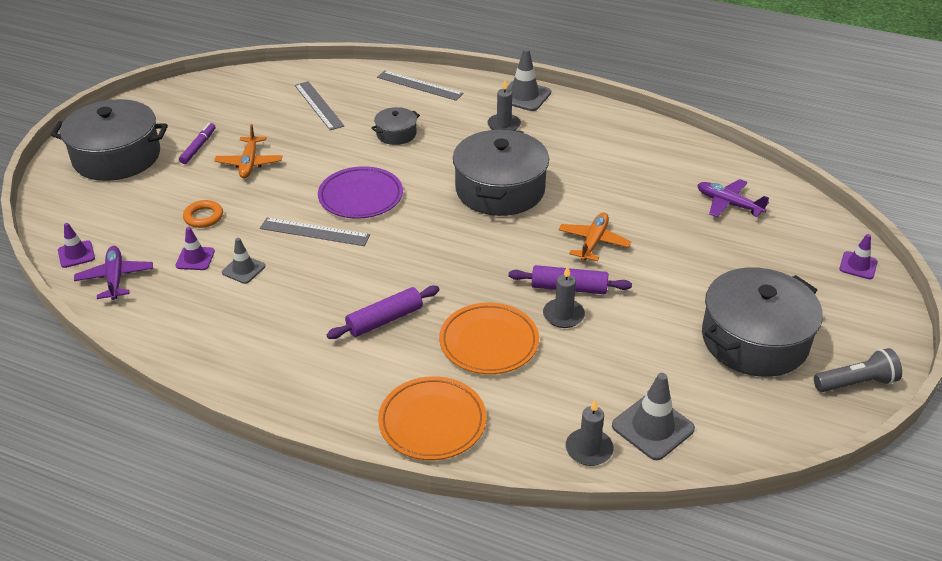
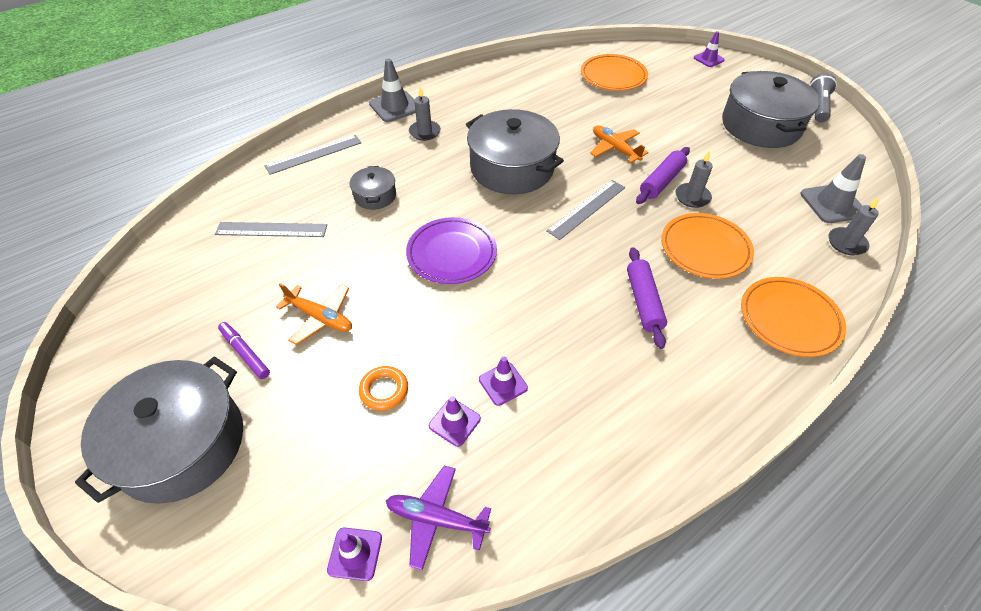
camera: 60 degrees left, 10 degrees up
grey traffic cone [222,238,265,284] -> purple traffic cone [479,357,528,406]
grey ruler [260,217,370,246] -> grey ruler moved to [546,180,625,240]
purple plane [697,179,769,217] -> orange plate [581,54,648,91]

